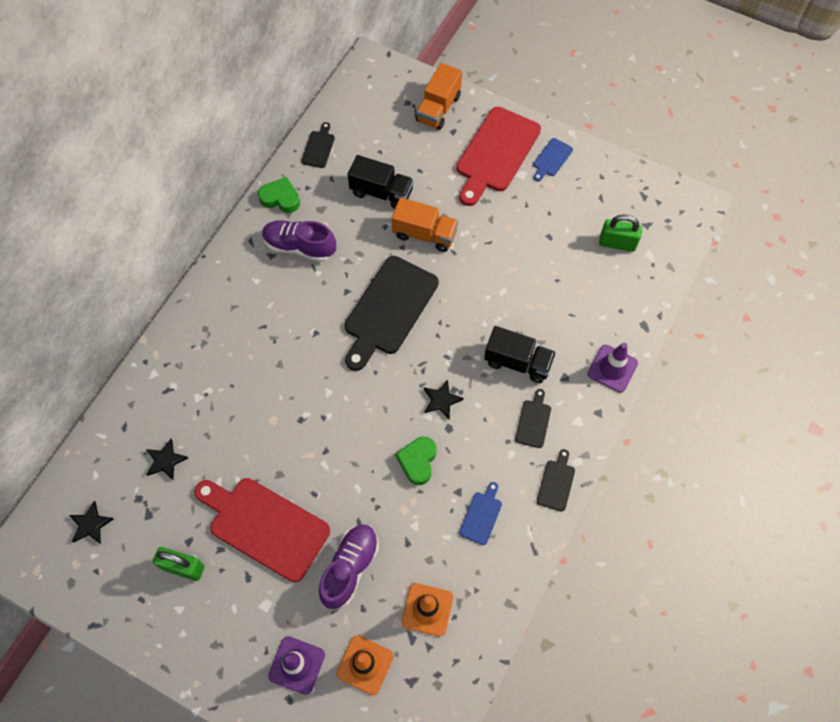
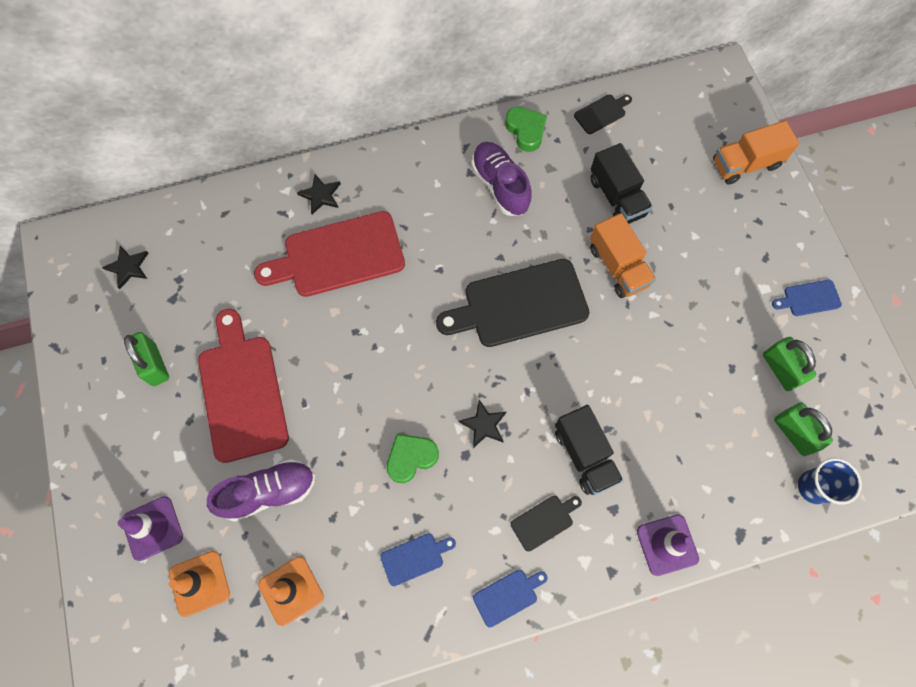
camera: 45 degrees right, 5 degrees up
black star [146,439,188,480] -> black star moved to [297,174,341,215]
red cutting board [456,107,541,206] -> red cutting board moved to [254,211,405,297]
black cutting board [537,449,575,511] -> blue cutting board [473,570,548,628]
none -> green padlock [763,337,816,391]
none -> blue cup [798,458,862,505]

